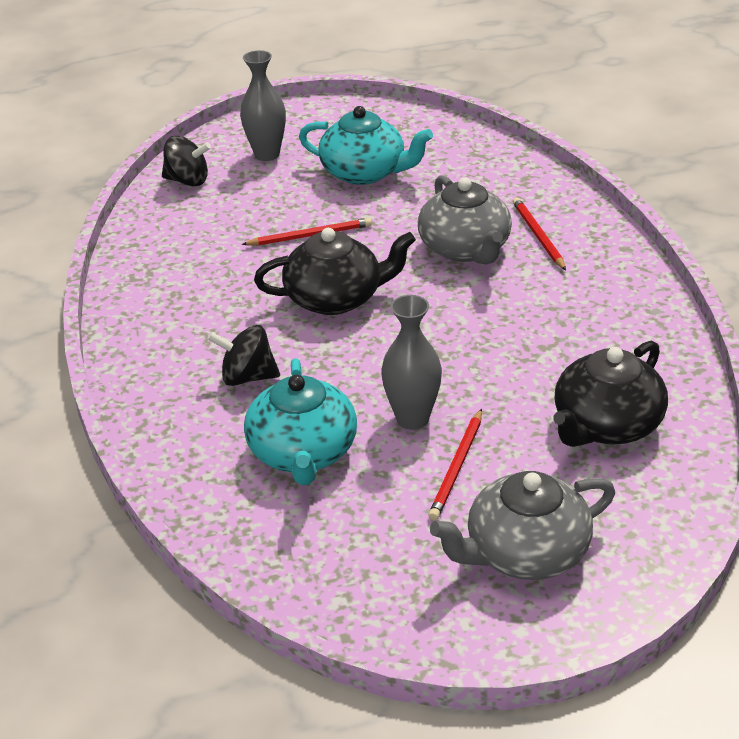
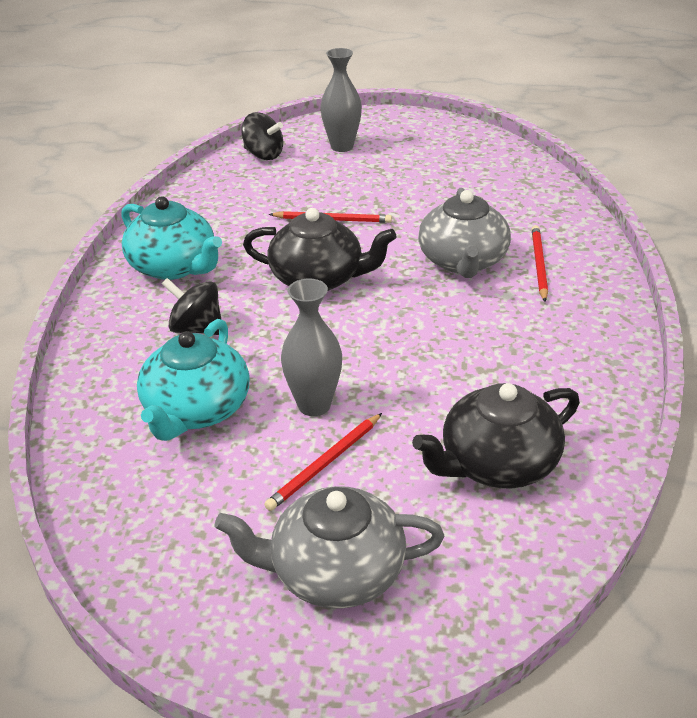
camera: 20 degrees right, 0 degrees up
turquoise teapot [299,106,433,185] -> turquoise teapot moved to [121,196,222,280]

